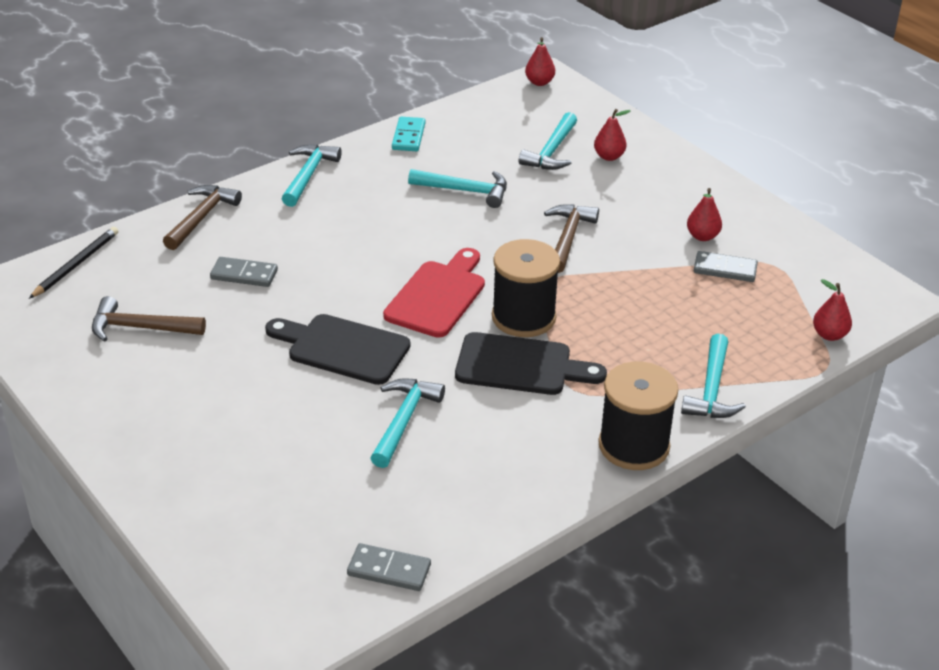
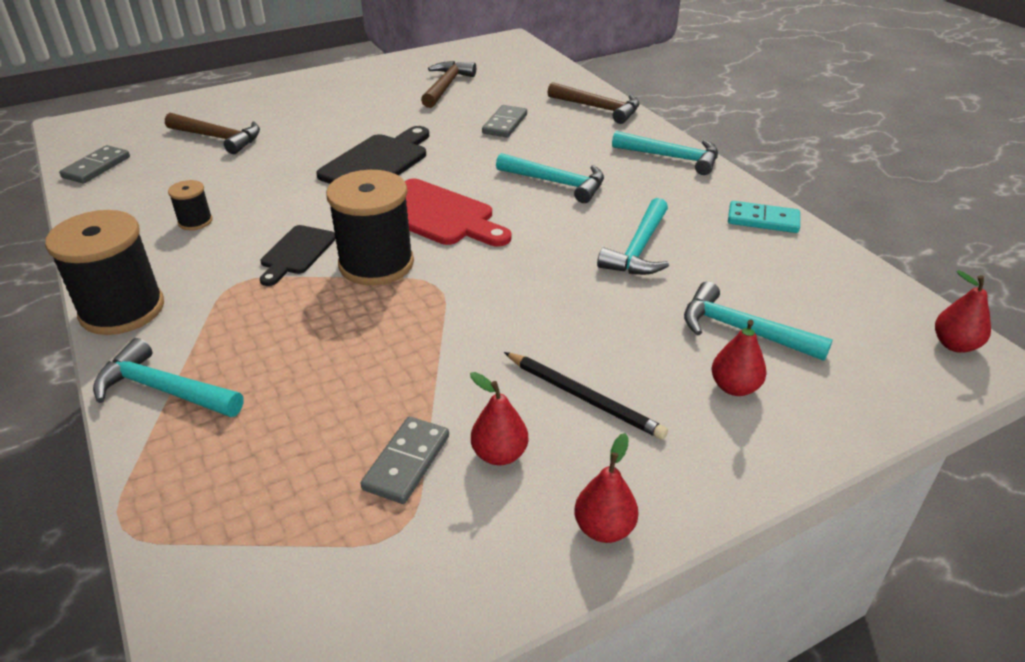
camera: 100 degrees right, 0 degrees up
black pencil [29,227,118,299] -> black pencil moved to [504,352,668,440]
turquoise hammer [370,378,445,468] -> turquoise hammer moved to [496,153,604,203]
black cutting board [455,332,607,395] -> black cutting board [260,225,336,286], size x0.61
brown hammer [544,204,599,273] -> brown hammer moved to [165,113,260,154]
red pear [813,279,852,341] -> red pear moved to [574,433,638,543]
none -> black spool [168,180,212,230]

